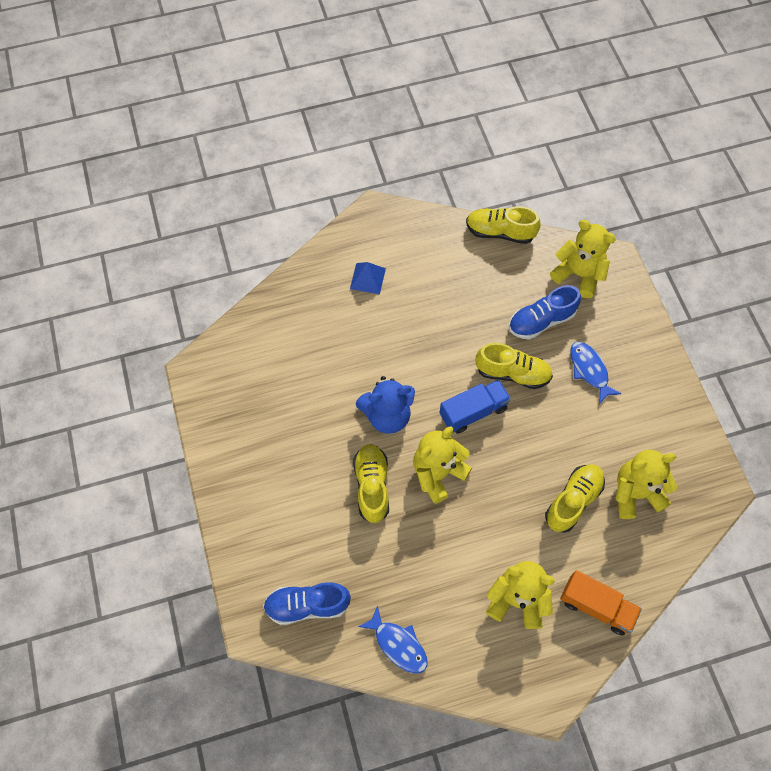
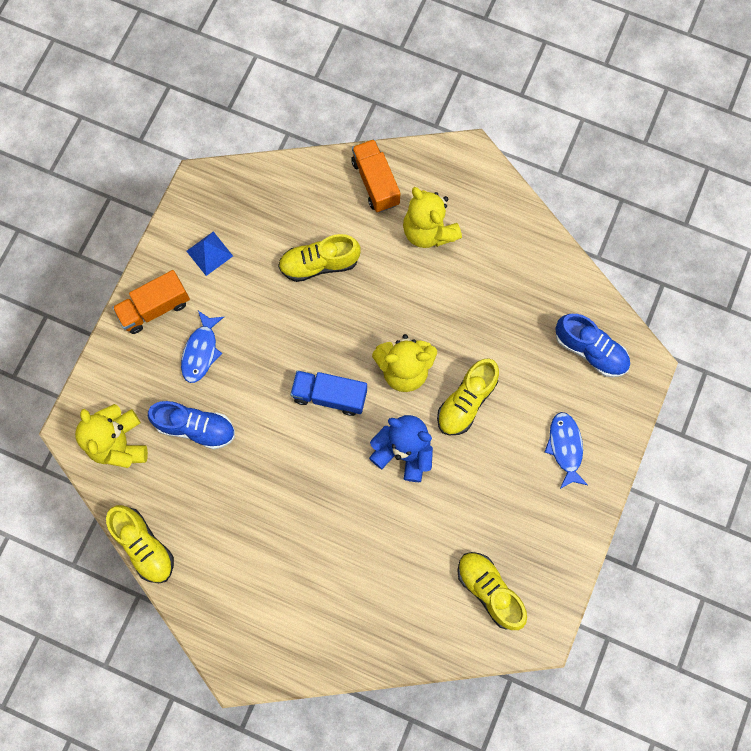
camera: 140 degrees left, 10 degrees up
blue pyramid [350,262,386,294] -> blue pyramid moved to [186,231,233,276]
blue fish [358,605,428,673] -> blue fish moved to [545,412,588,489]
yellow shoe [476,343,553,389] -> yellow shoe moved to [457,552,527,630]
yellow teddy bear [615,450,677,519] -> none
none -> orange truck [112,270,190,334]

